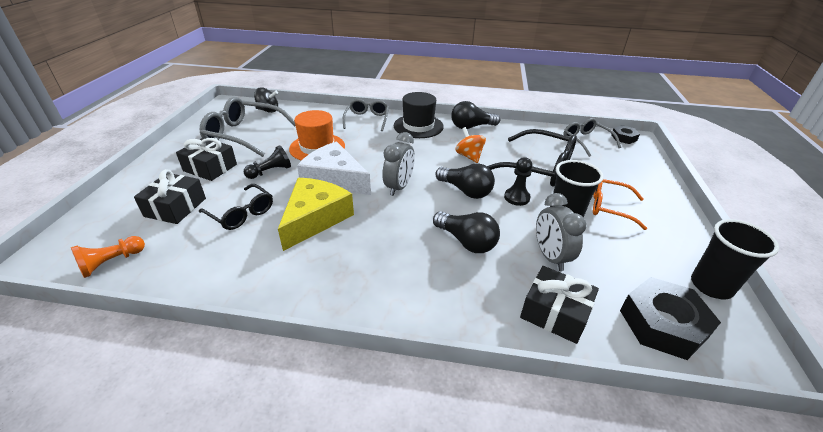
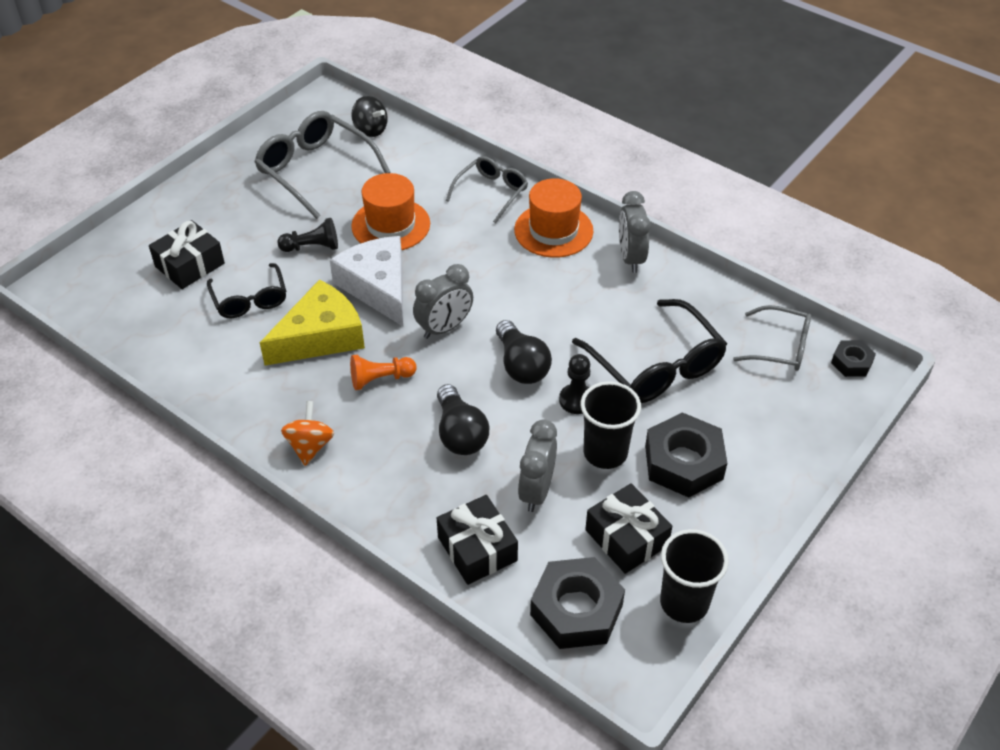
camera: 30 degrees right, 10 degrees up
orange pawn [71,236,145,278] -> orange pawn moved to [350,355,417,390]
black gift [176,137,237,181] -> black gift moved to [585,483,672,574]
black hat [394,92,444,138] -> orange hat [514,178,593,258]
black light bulb [451,101,500,129] -> grey clock [619,191,651,273]
orange spinning top [455,127,486,163] -> orange spinning top moved to [281,401,334,466]
grey glasses [563,118,621,157] -> grey glasses turned 105 degrees clockwise [733,305,811,371]
orange glasses [593,179,647,230] -> black nut [645,412,727,498]

